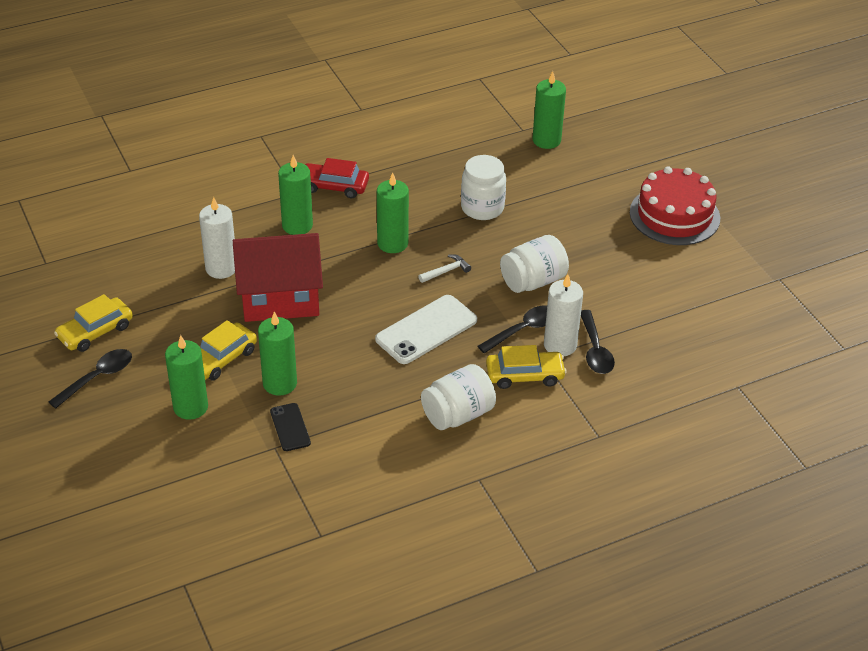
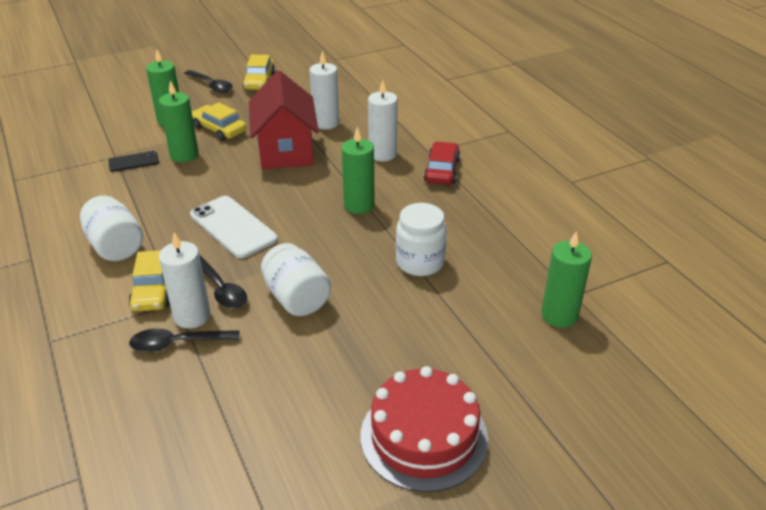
camera: 90 degrees right, 5 degrees down
yellow car [54,294,133,352] -> yellow car turned 135 degrees counterclockwise [242,55,275,90]
green candle [278,155,313,235] -> white candle [368,80,398,161]
white hammer [418,254,471,283] -> none

